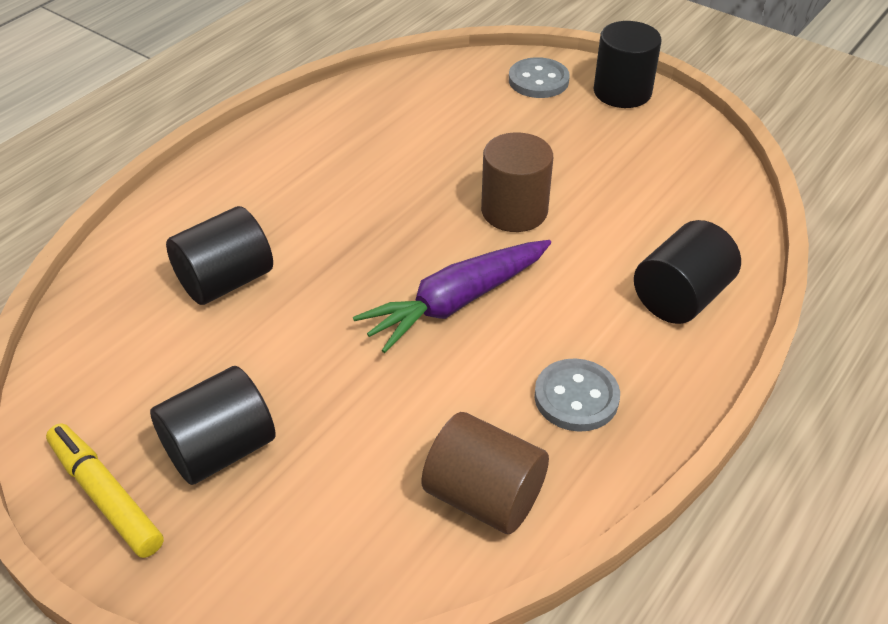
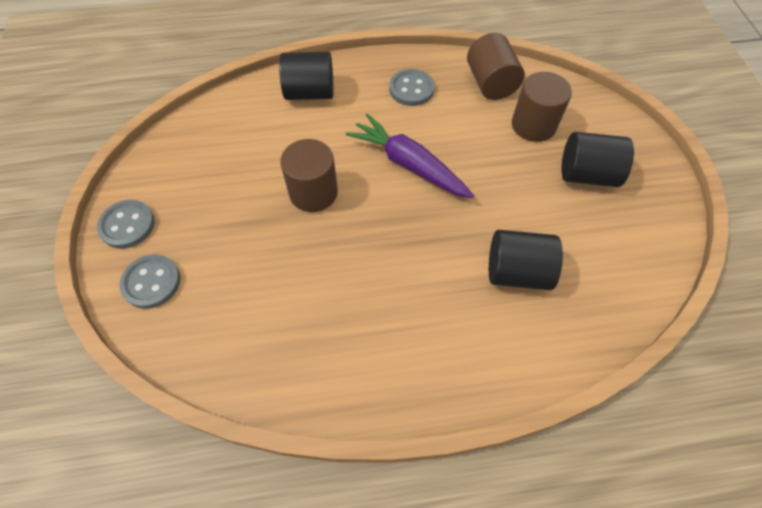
camera: 135 degrees left, 15 degrees up
yellow marker [46,423,164,558] -> none
purple carrot [353,240,551,353] -> purple carrot turned 150 degrees counterclockwise [346,113,474,198]
black cylinder [594,21,662,108] -> grey button [97,200,155,249]
none -> brown cylinder [512,72,572,142]

